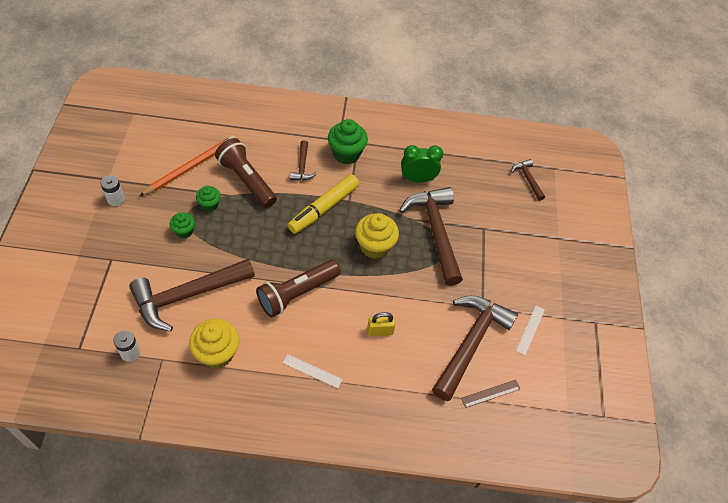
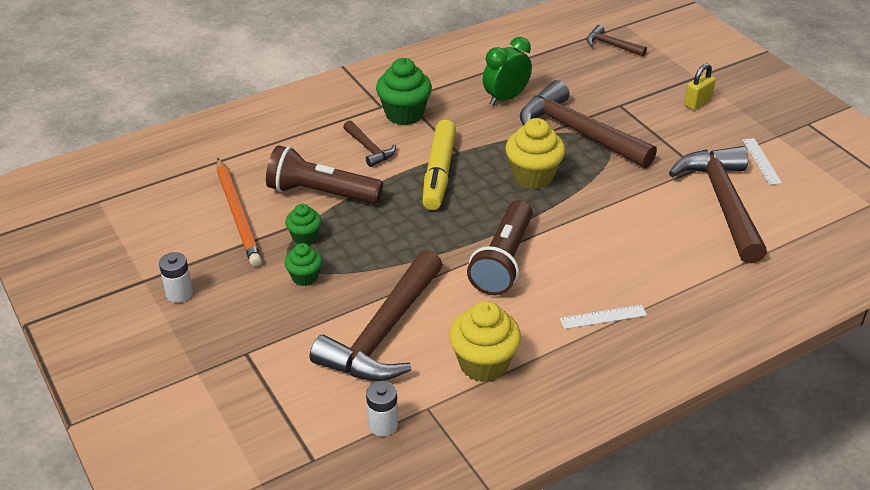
camera: 30 degrees left, 15 degrees down
orange pencil [140,136,235,196] -> orange pencil turned 150 degrees clockwise [217,158,262,267]
yellow padlock [367,312,396,336] -> yellow padlock moved to [684,64,716,110]
brown ruler [461,380,520,408] -> none

